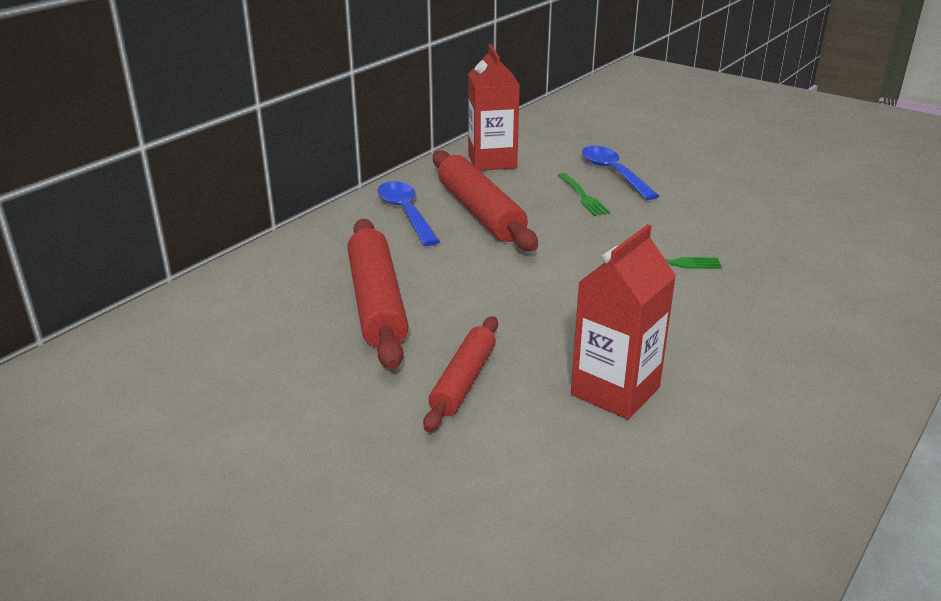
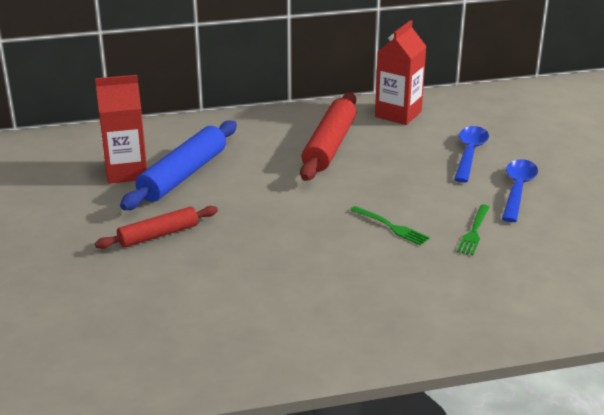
camera: 40 degrees right, 0 degrees up
red rolling pin [347,219,409,370] -> blue rolling pin [120,120,237,210]
blue spoon [377,181,440,246] -> blue spoon moved to [502,159,538,222]
green fork [558,173,611,216] -> green fork moved to [457,204,490,255]
red carton [571,224,676,420] -> red carton moved to [95,75,147,184]

